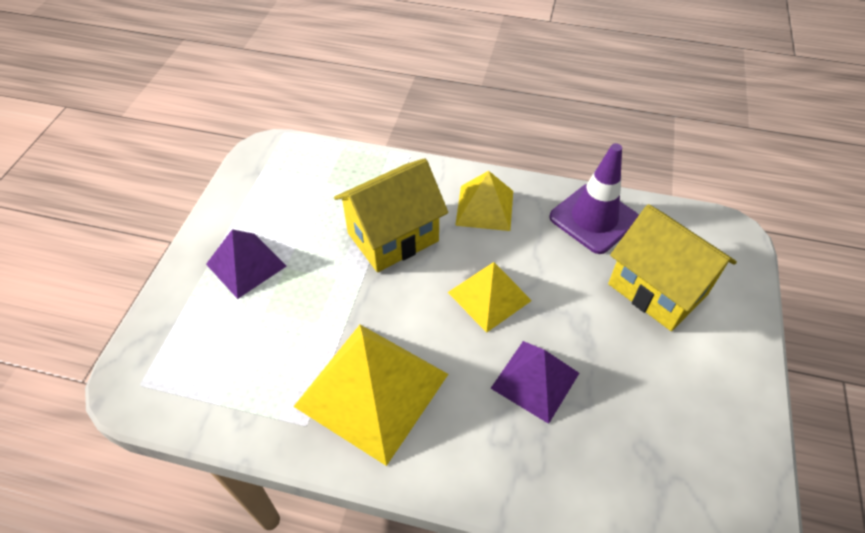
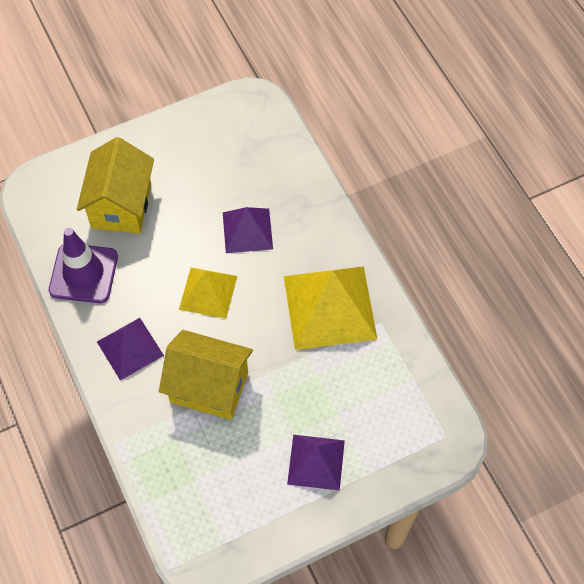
camera: 130 degrees left, 10 degrees up
yellow pyramid [455,171,513,231] -> purple pyramid [97,318,164,380]

